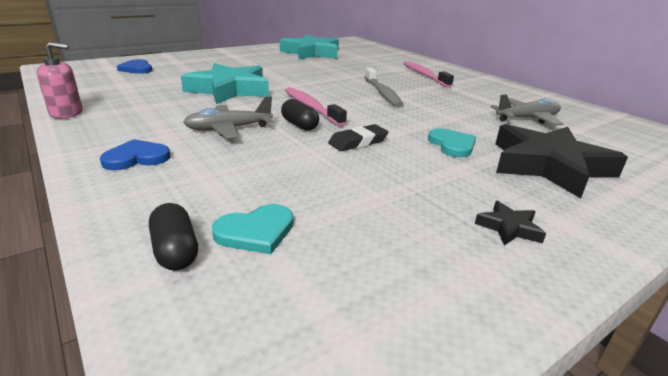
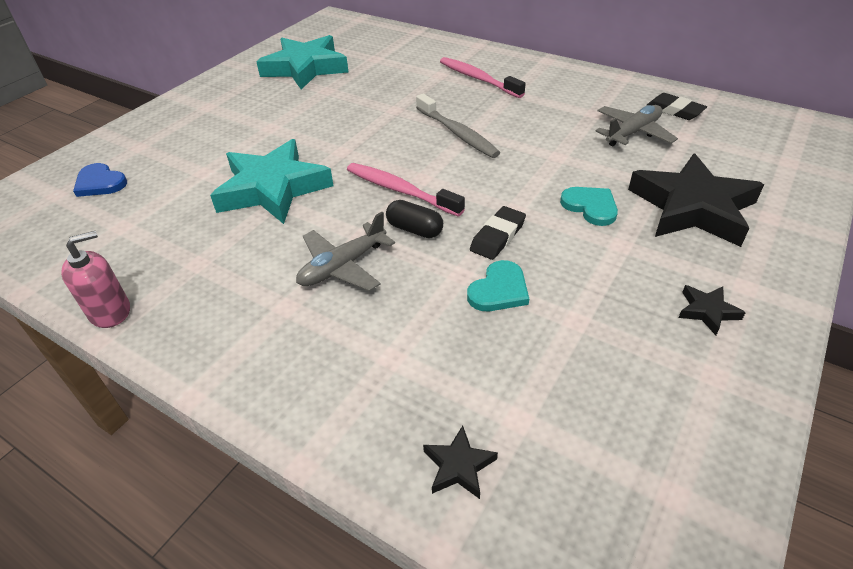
camera: 20 degrees left, 15 degrees up
blue heart [100,139,171,170] -> none
black capsule [149,203,198,270] -> black star [423,426,498,499]
turquoise heart [212,204,293,254] -> turquoise heart moved to [467,260,529,311]
none -> black eraser [646,93,707,120]

